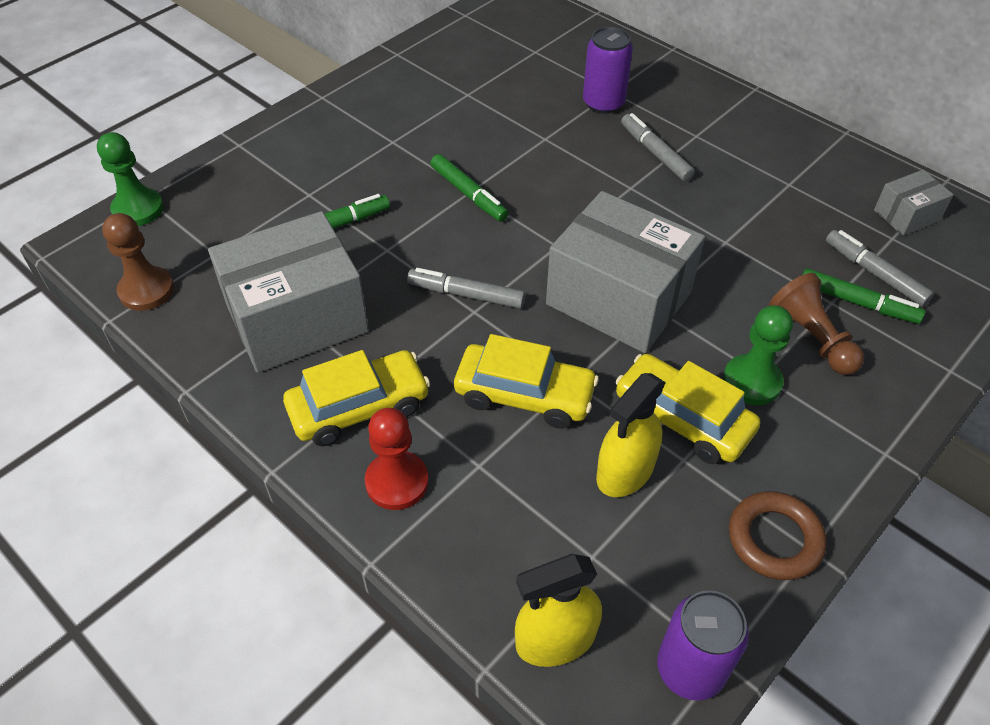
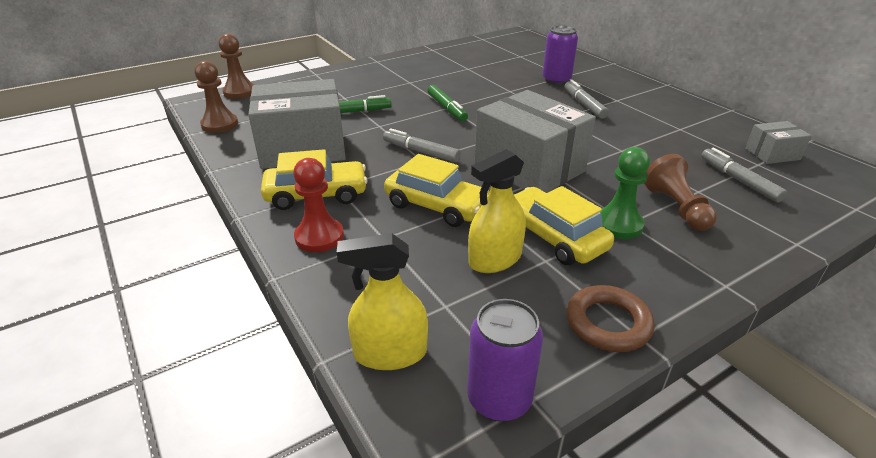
camera: 15 degrees right, 15 degrees down
green pawn [97,132,164,226] -> brown pawn [219,34,254,99]
green marker [803,268,925,324] -> none

